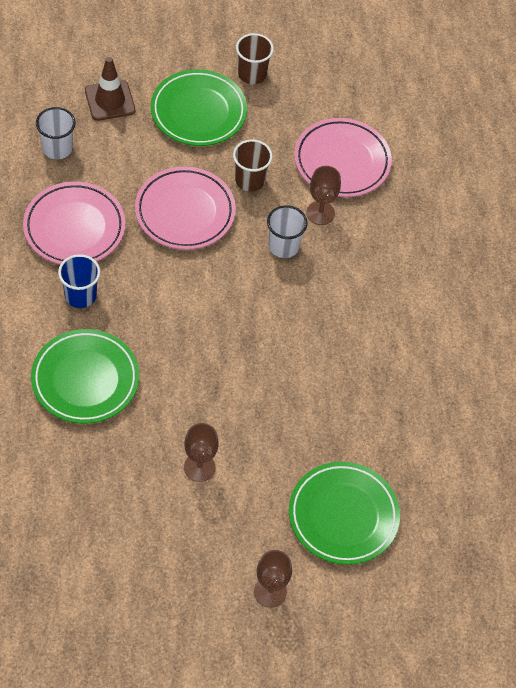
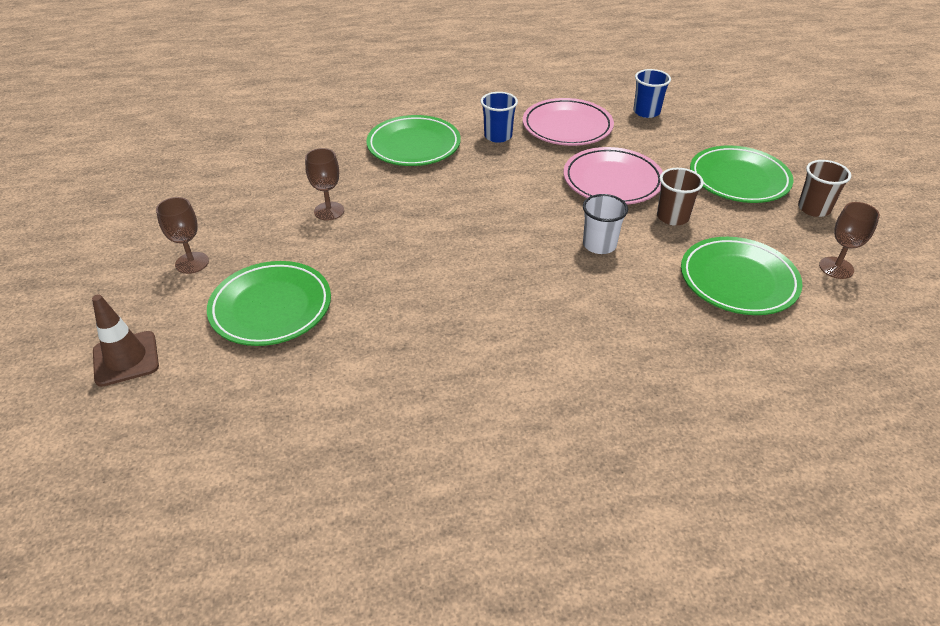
camera: 90 degrees right, 15 degrees down
white cup [36,107,76,159] -> blue cup [634,69,671,118]
brown traffic cone [85,57,135,121] -> brown traffic cone moved to [92,294,159,387]
pink plate [294,118,392,197] -> green plate [681,237,803,315]
brown goblet [306,166,341,225] -> brown goblet moved to [819,202,880,279]

